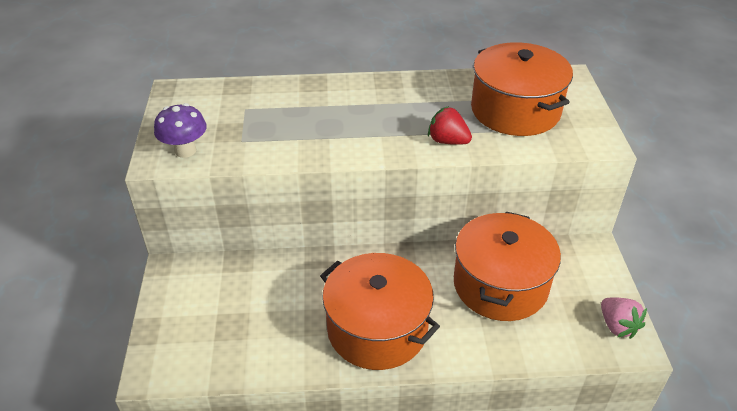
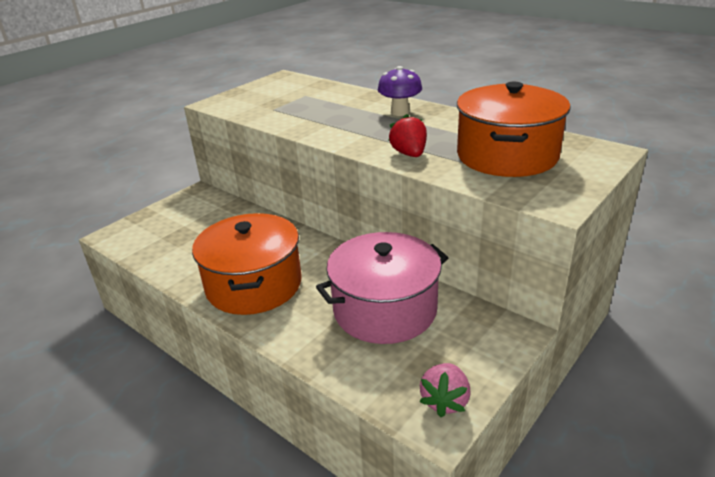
camera: 45 degrees right, 10 degrees down
purple mushroom [154,103,207,158] -> purple mushroom moved to [378,66,422,116]
orange pot [454,212,561,321] -> pink pot [316,232,448,344]

